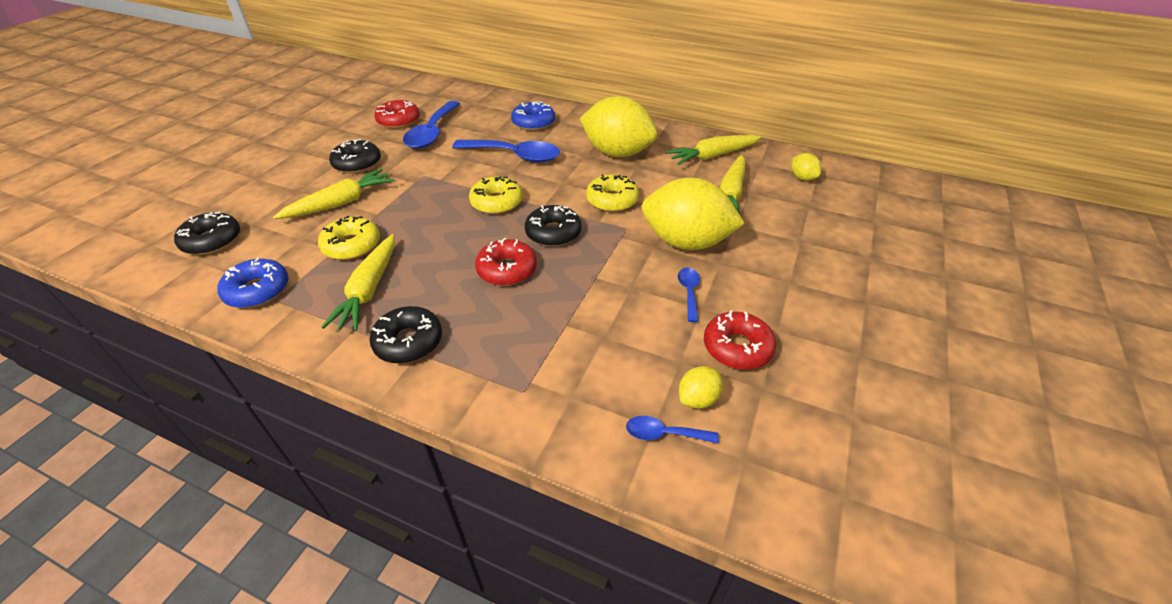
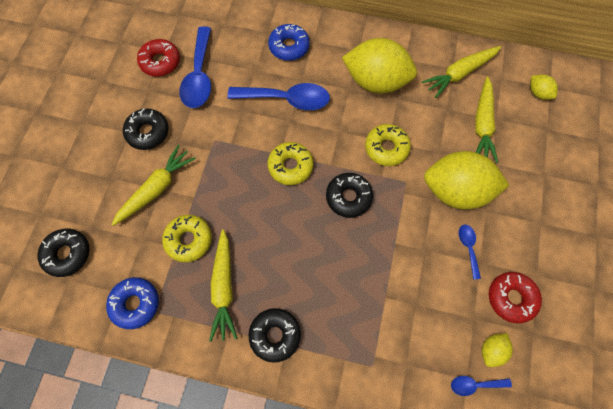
camera: 10 degrees left, 25 degrees up
red donut [475,237,537,286] -> none

